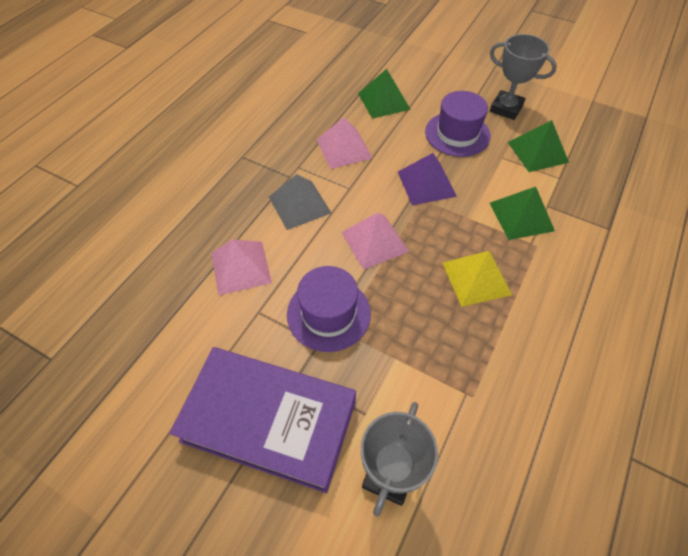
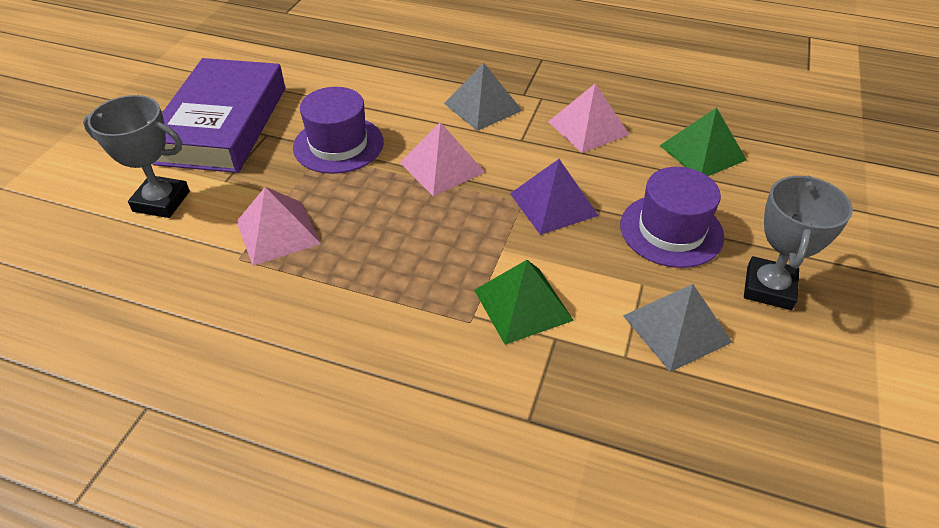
camera: 80 degrees right, 10 degrees down
pink pyramid [211,239,272,296] -> pink pyramid moved to [236,187,321,266]
yellow pyramid [442,251,512,307] -> none
green pyramid [508,120,569,172] -> grey pyramid [623,284,732,372]

